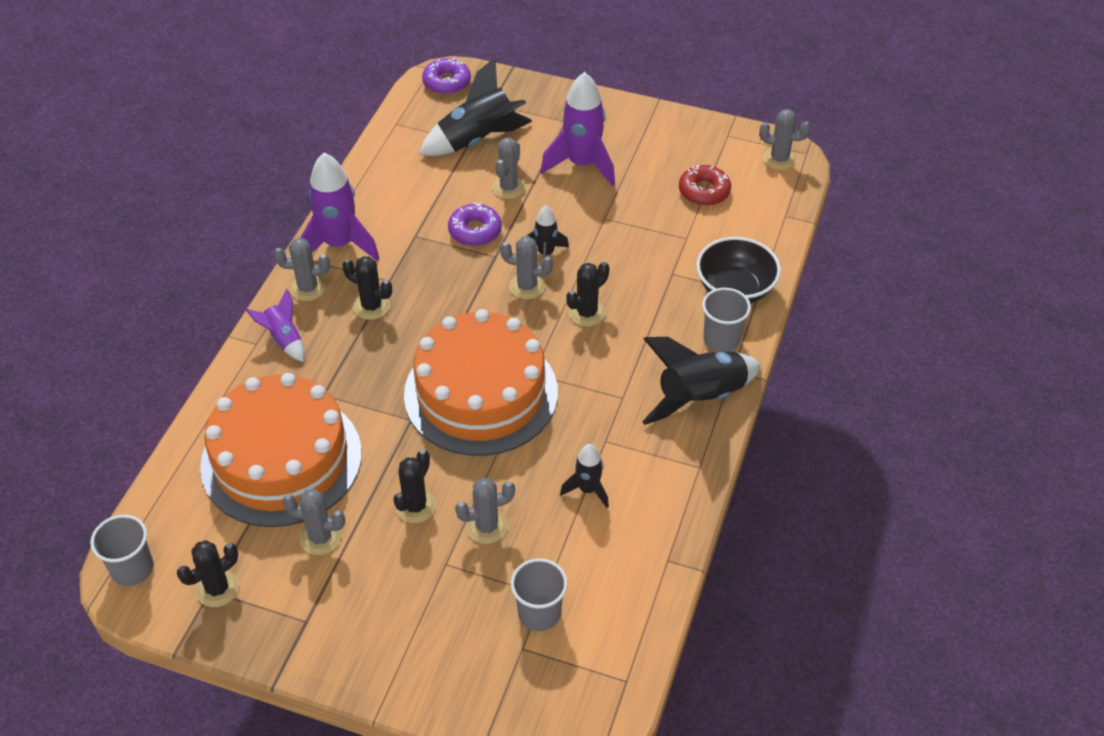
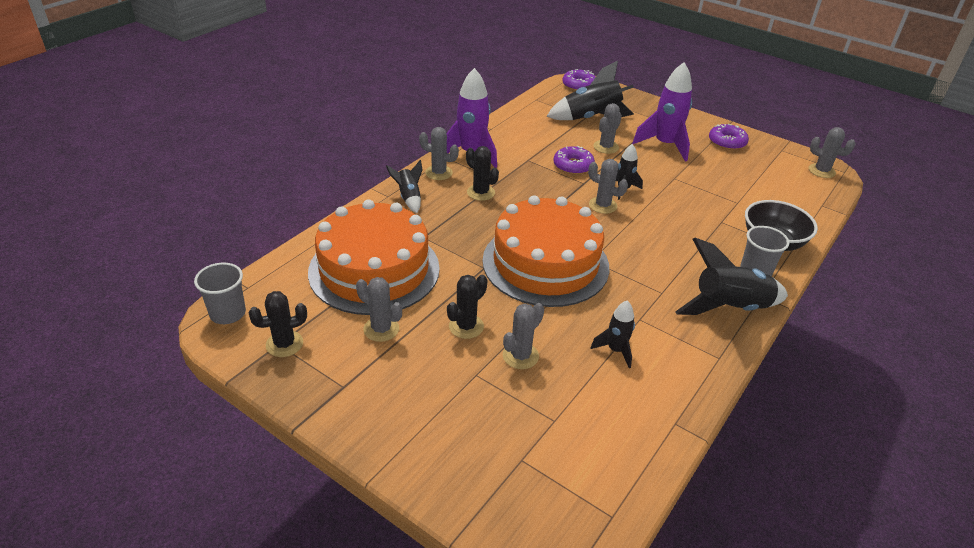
camera: 15 degrees right, 10 degrees down
purple rocket [246,289,304,362] -> black rocket [386,160,423,213]
grey cactus [455,478,515,544] -> grey cactus turned 45 degrees counterclockwise [503,303,544,369]
grey cup [511,558,568,631] -> none
black cactus [566,262,610,327] -> none
red donut [679,165,731,206] -> none
none -> purple donut [709,124,749,150]

